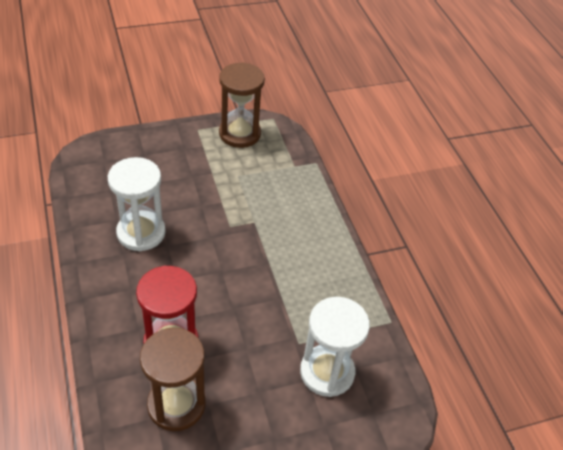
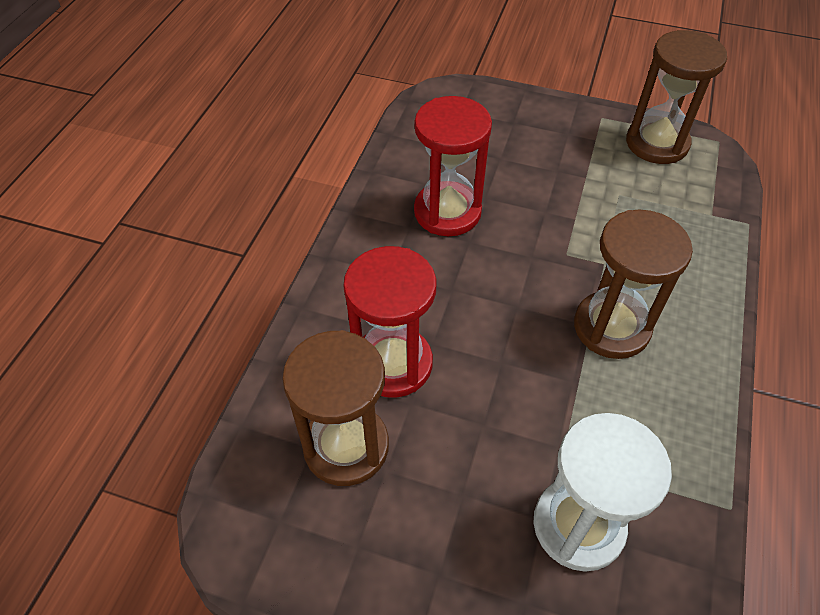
camera: 40 degrees right, 5 degrees up
white hourglass [108,157,166,251] -> red hourglass [414,96,492,236]
none -> brown hourglass [574,210,693,359]

